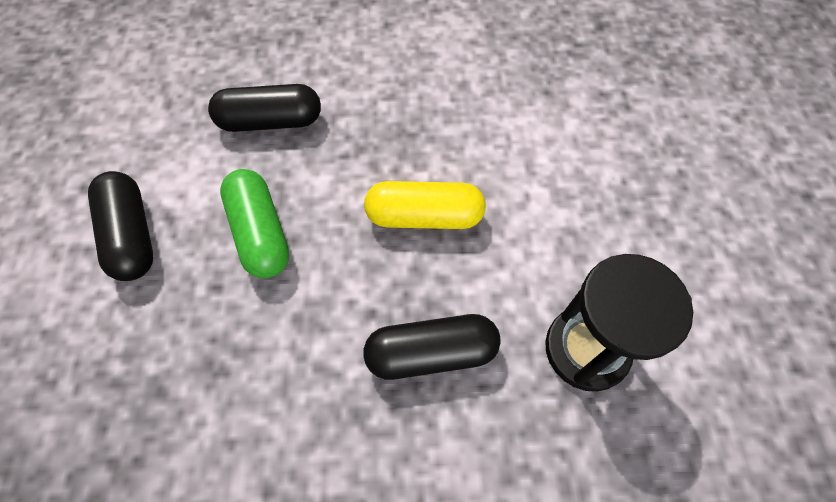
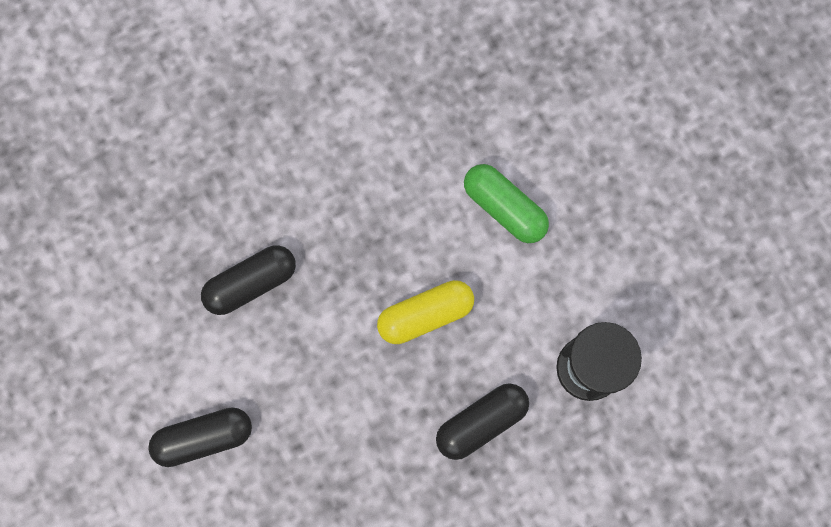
camera: 25 degrees left, 15 degrees up
black capsule [88,171,153,281] -> black capsule turned 60 degrees counterclockwise [148,407,252,467]
green capsule [220,169,289,278] -> green capsule moved to [464,164,549,243]

